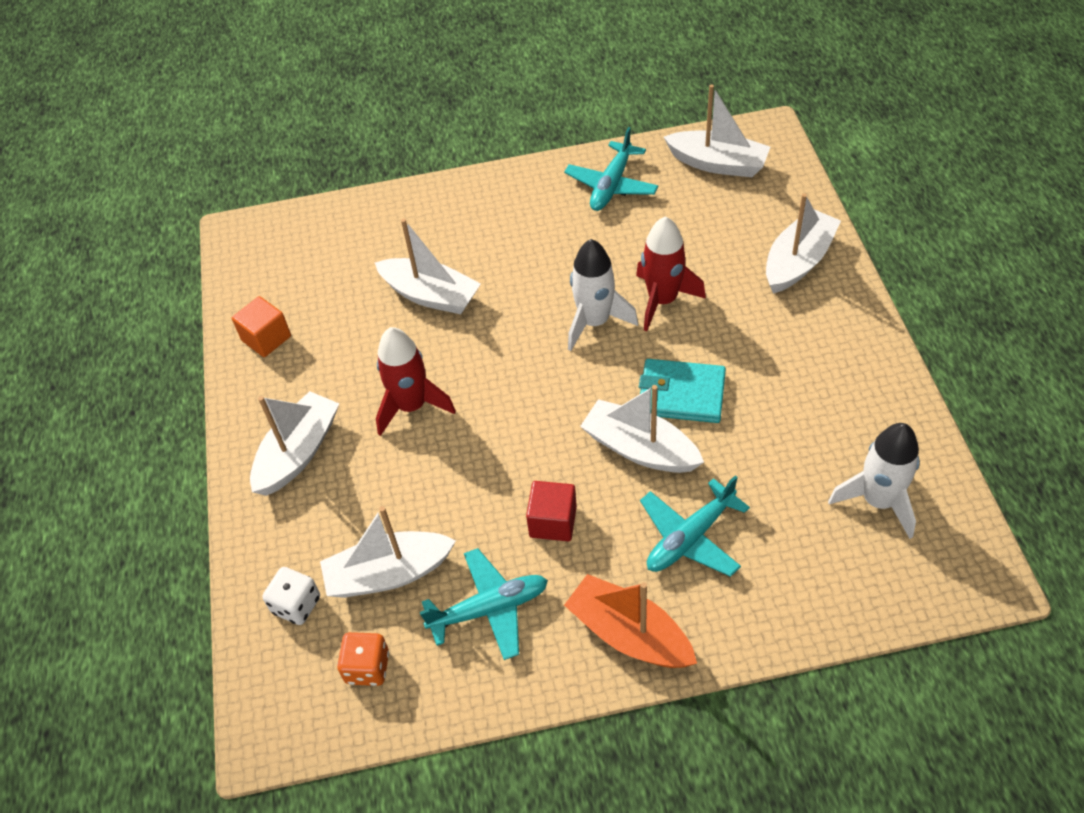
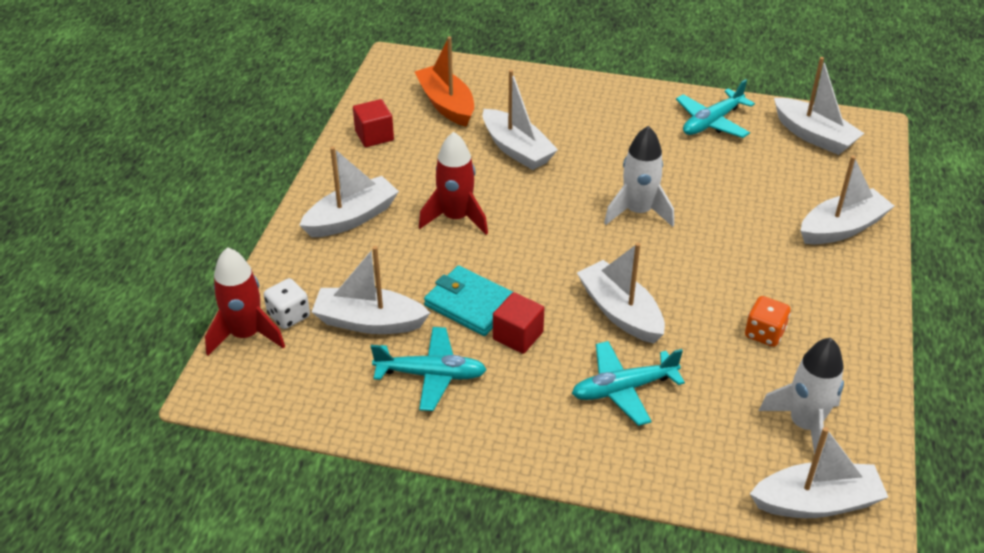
camera: 20 degrees right, 10 degrees down
orange cube [232,296,291,357] -> red cube [353,99,394,147]
orange dice [337,632,389,686] -> orange dice moved to [745,296,791,347]
orange boat [564,574,697,668] -> orange boat moved to [415,36,474,127]
red rocket [636,216,706,331] -> red rocket moved to [205,247,285,356]
turquoise wallet [639,359,726,423] -> turquoise wallet moved to [424,265,513,336]
none -> white boat [750,427,888,518]

